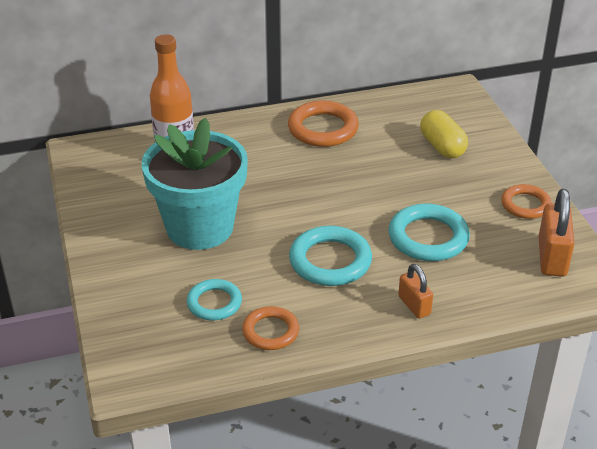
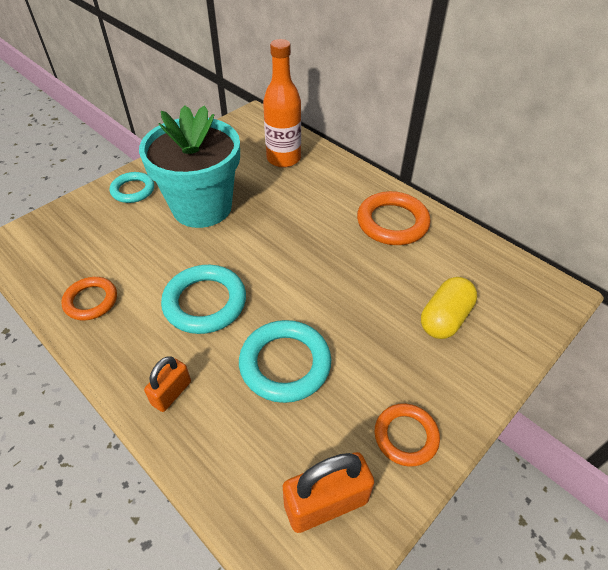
camera: 60 degrees right, 10 degrees up
turquoise ring [187,279,242,321] -> turquoise ring moved to [110,172,154,203]

